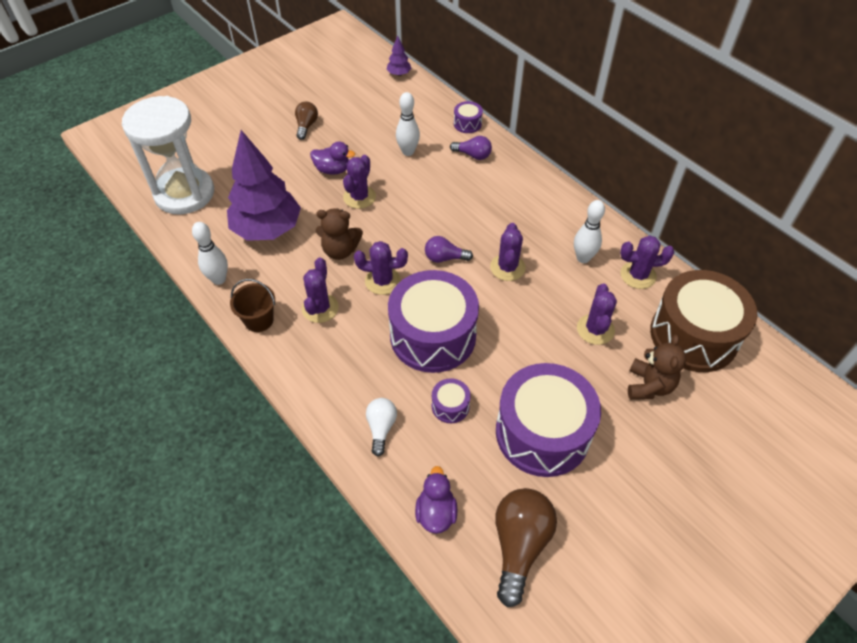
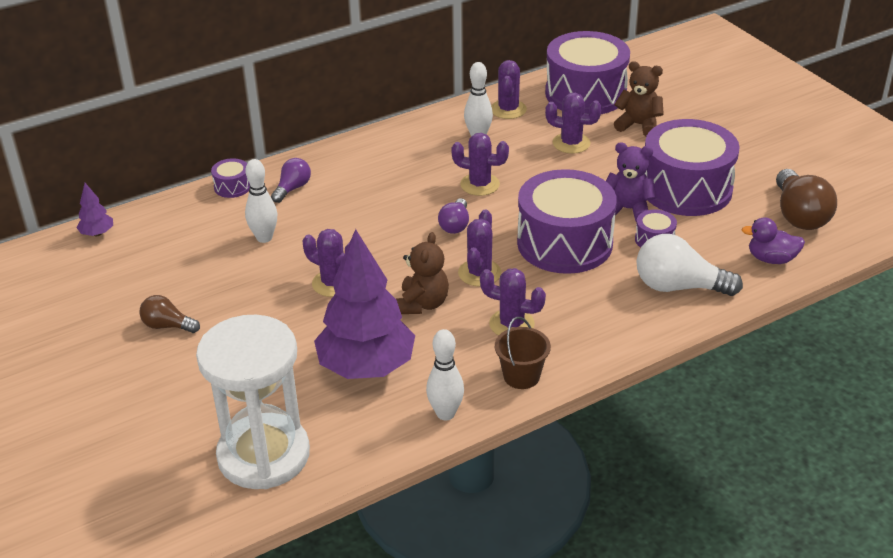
camera: 80 degrees left, 15 degrees down
purple duck [310,141,355,175] -> none
white light bulb [366,398,397,457] -> white light bulb [636,234,743,296], size x1.75
brown light bulb [495,488,557,607] -> brown light bulb turned 120 degrees counterclockwise [776,169,837,230]
brown drum [650,270,758,372] -> purple drum [545,31,630,114]
none -> purple teddy bear [606,142,656,222]

